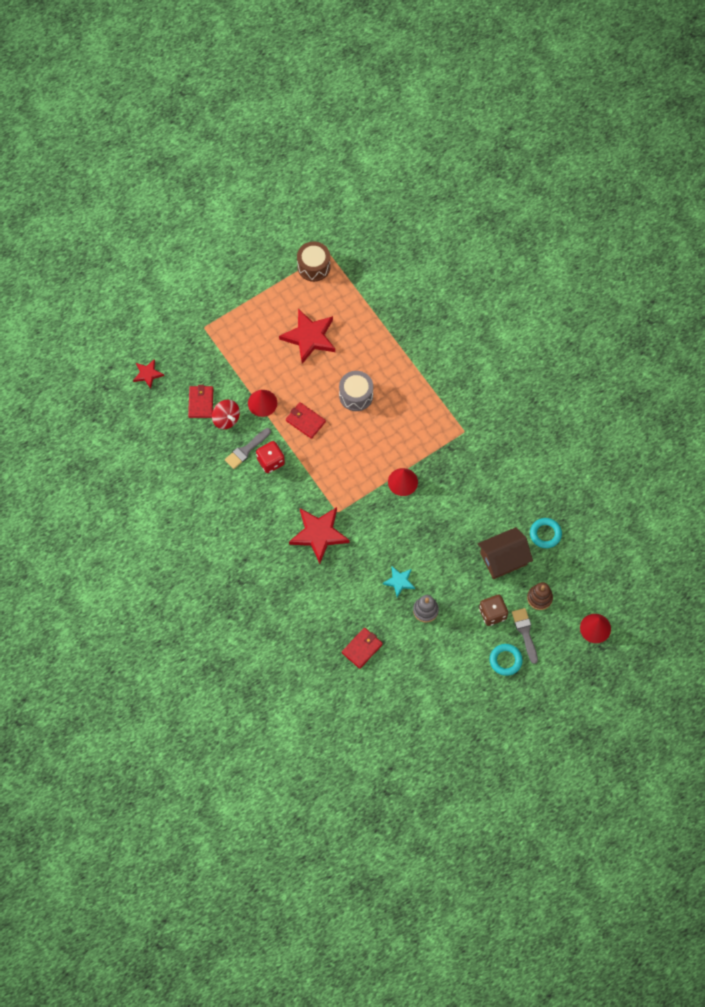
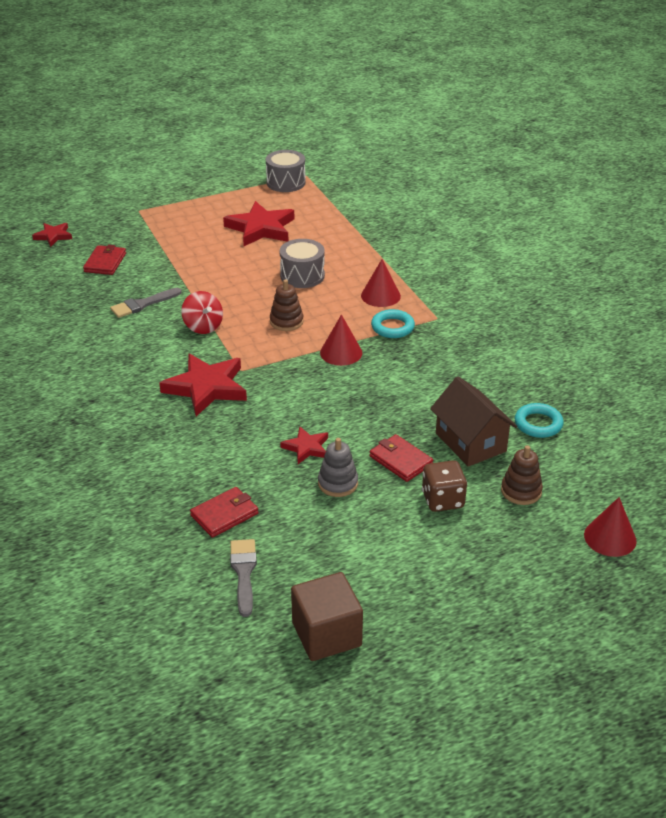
camera: 10 degrees right, 30 degrees down
red spinning top [212,400,240,429] -> red spinning top moved to [181,291,223,334]
red cone [248,390,277,417] -> red cone moved to [361,259,401,307]
red dice [256,441,285,473] -> none
red wallet [286,402,326,439] -> red wallet moved to [370,434,433,482]
brown drum [297,241,330,282] -> grey drum [266,150,306,192]
turquoise star [383,567,415,597] -> red star [280,426,328,464]
brown house [478,527,533,579] -> brown house turned 75 degrees clockwise [430,376,517,467]
turquoise ring [490,644,523,676] -> turquoise ring moved to [371,309,415,338]
grey brush [512,608,538,664] -> grey brush moved to [230,539,257,617]
none -> brown stacking toy [270,279,304,331]
none -> brown cube [291,572,363,661]

